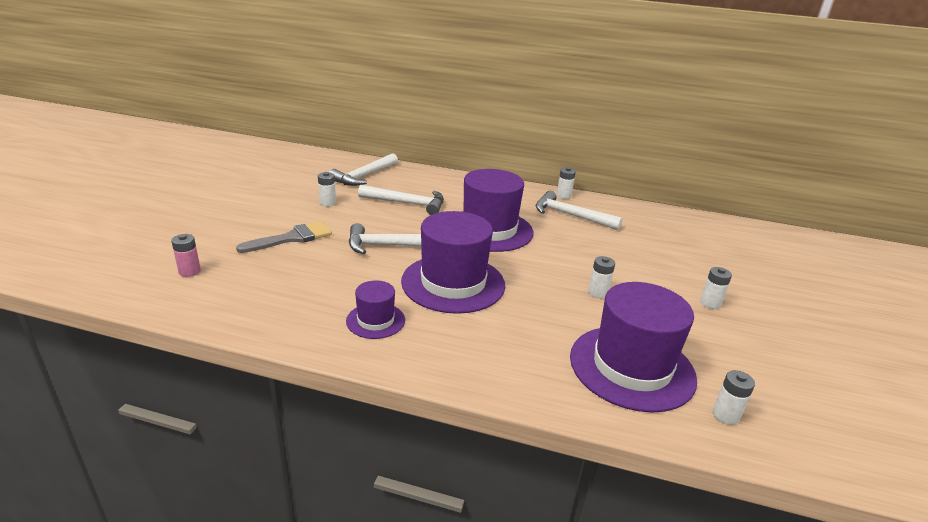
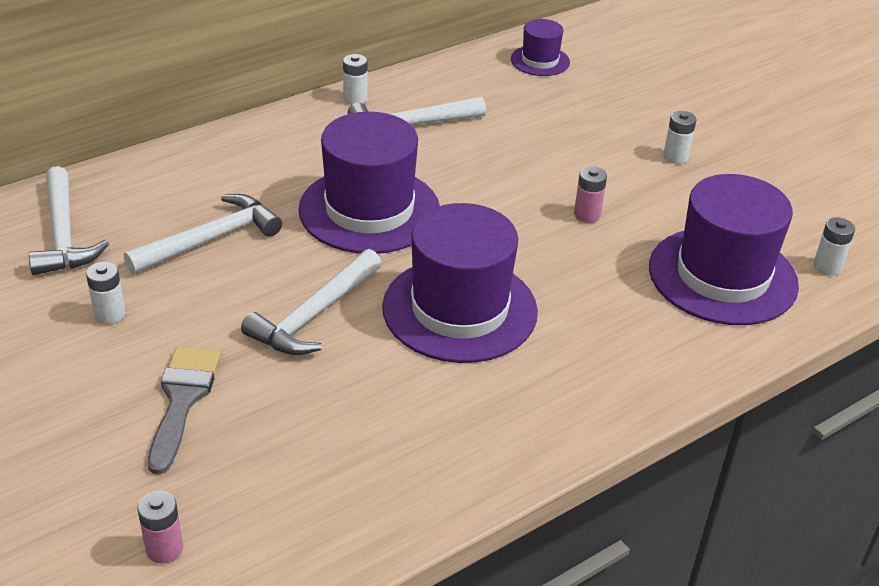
camera: 50 degrees left, 10 degrees up
purple hat [346,281,405,339] -> purple hat moved to [511,19,570,76]
white battery [588,256,615,298] -> pink battery [574,166,607,223]

